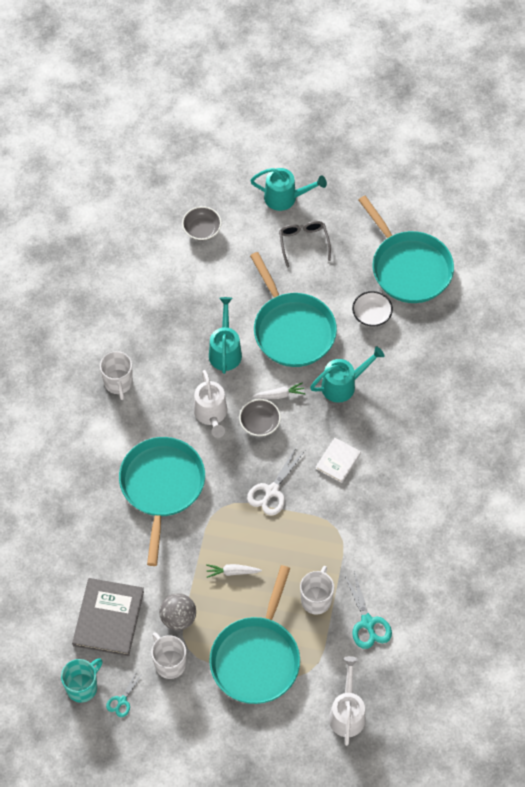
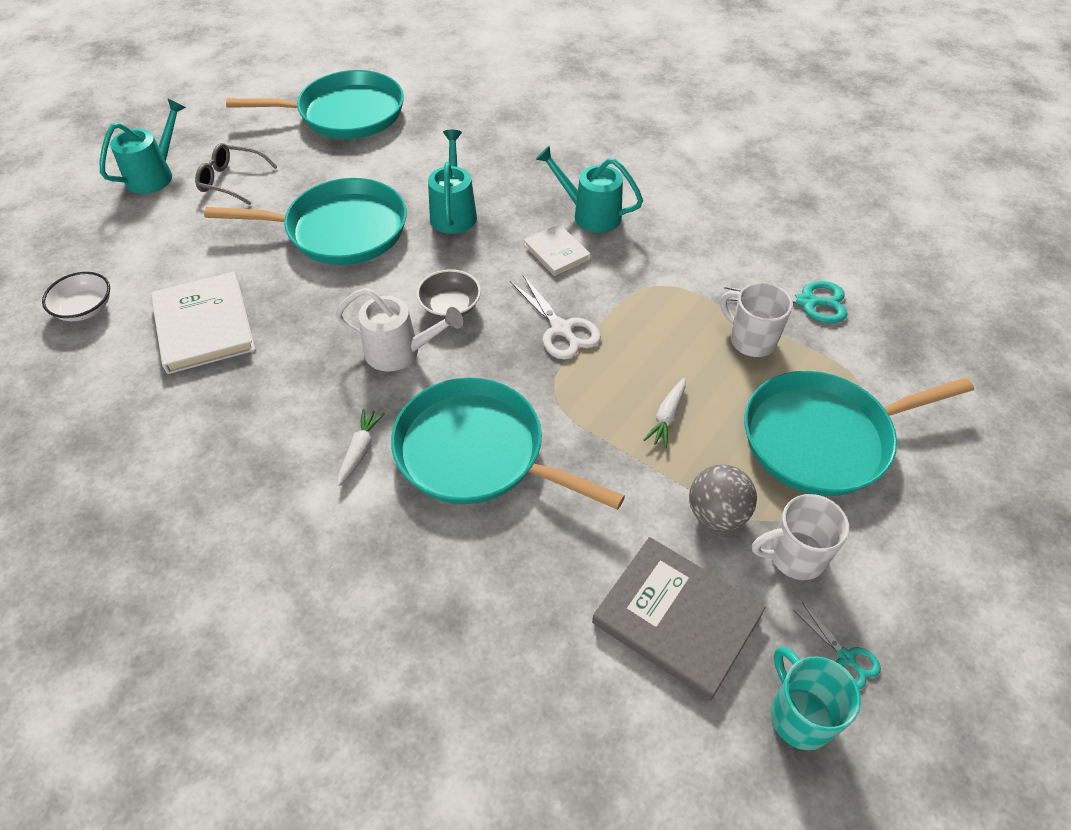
camera: 65 degrees left, 10 degrees down
white mug [100,351,133,400] -> none
grey bowl [182,206,222,241] -> none
turquoise watering can [209,297,242,374] -> turquoise watering can moved to [536,146,643,233]
turquoise pan [209,565,300,704] -> turquoise pan turned 120 degrees clockwise [744,371,974,496]
white carrot [252,382,306,399] -> white carrot moved to [338,409,385,486]
white watering can [329,656,366,746] -> none
white bowl [352,291,393,327] -> white bowl moved to [42,272,110,321]
none -> white book [151,272,255,374]

